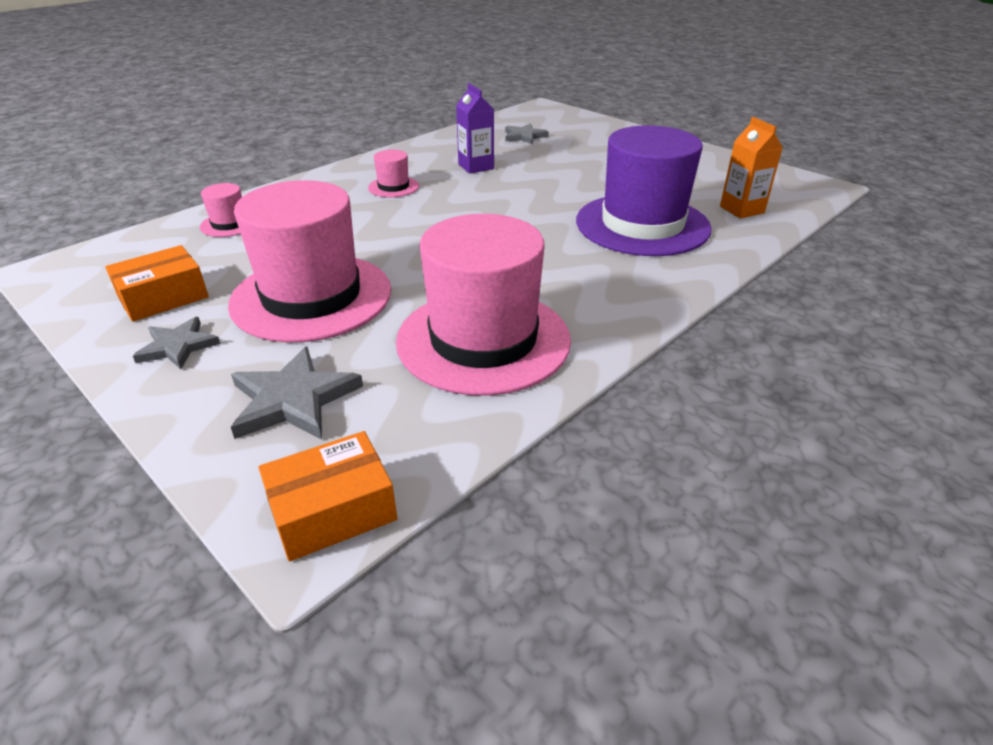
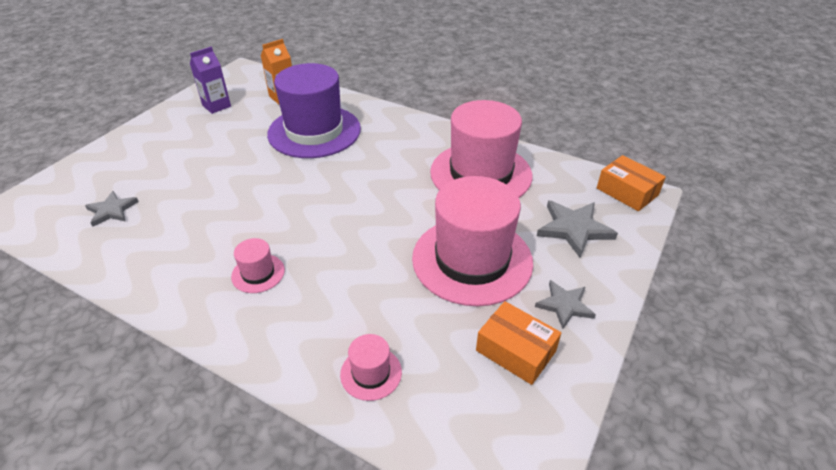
camera: 105 degrees left, 5 degrees up
purple carton [456,83,494,174] -> purple carton moved to [190,47,231,114]

